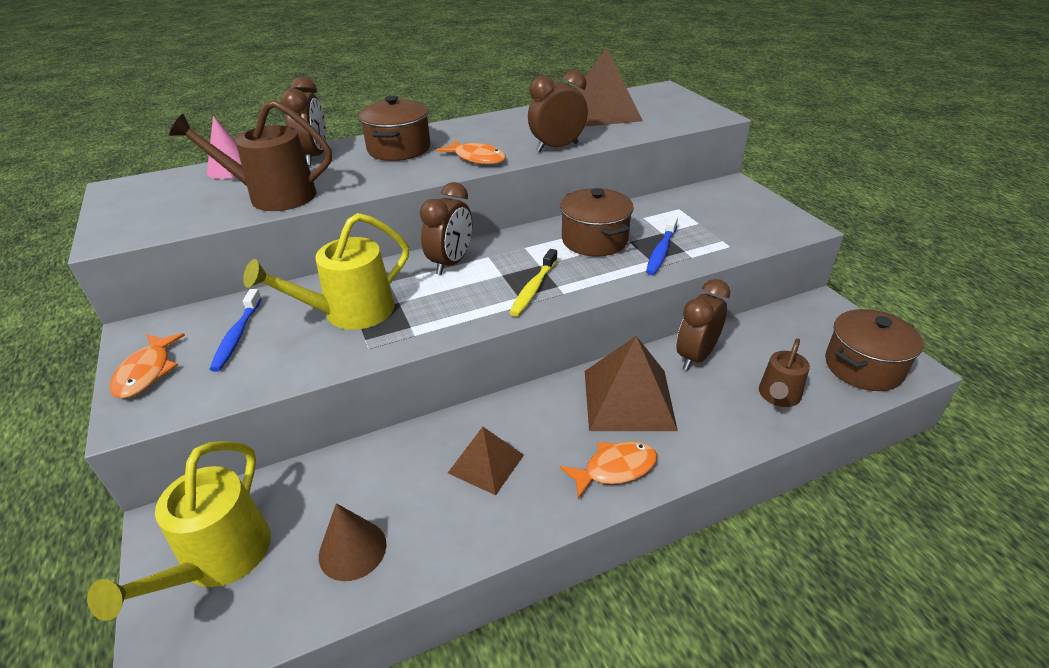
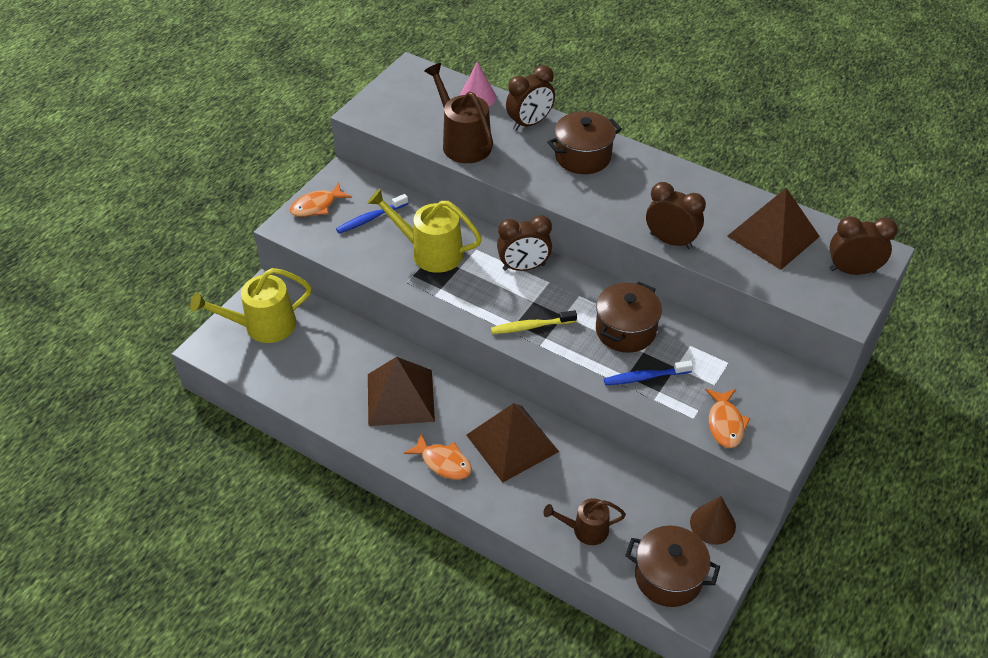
camera: 55 degrees right, 10 degrees up
brown cone [319,503,387,581] -> brown cone moved to [690,496,736,545]
orange fish [436,139,506,165] -> orange fish moved to [706,389,750,448]
brown pyramid [448,427,524,495] -> brown pyramid [368,357,435,426], size x1.66
brown clock [676,279,730,370] -> brown clock moved to [830,216,898,275]

